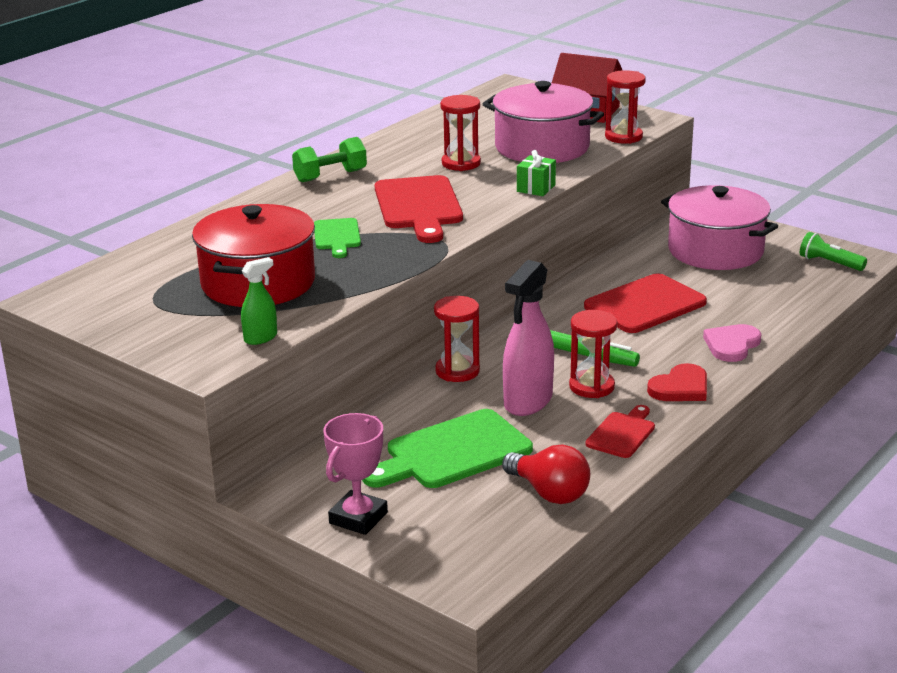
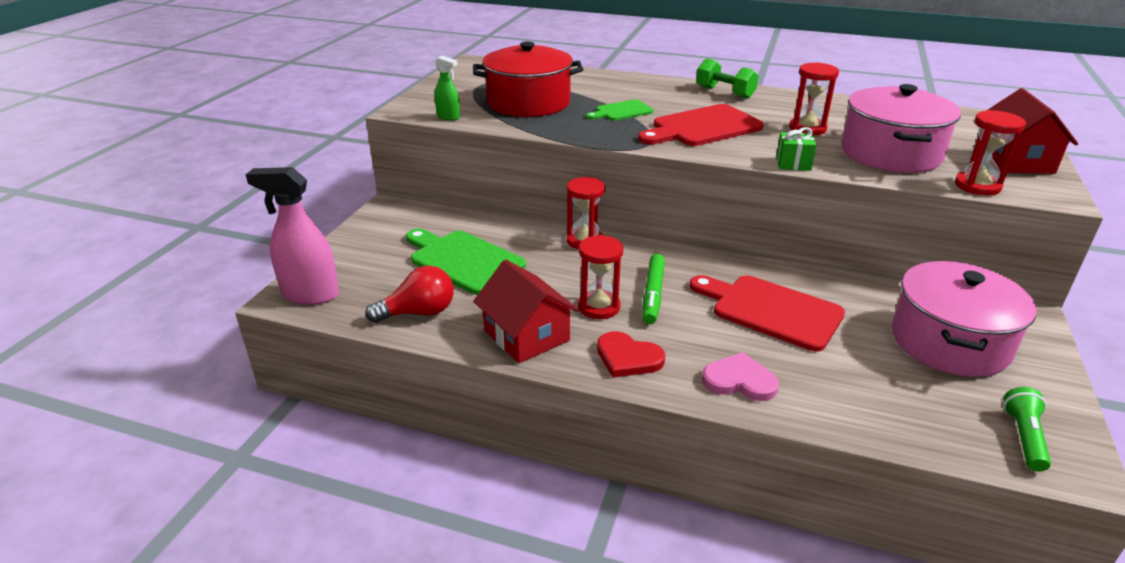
camera: 70 degrees right, 5 degrees up
pink trophy [323,413,388,535] -> none
red light bulb [502,444,590,504] -> red light bulb turned 135 degrees counterclockwise [365,266,454,323]
pink spray bottle [503,260,554,416] -> pink spray bottle moved to [246,167,339,305]
red cutting board [585,405,655,458] -> red house [473,259,579,363]

